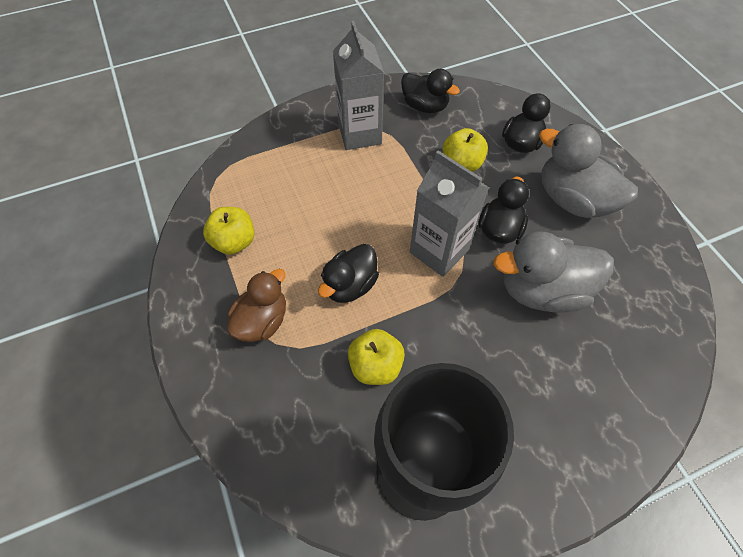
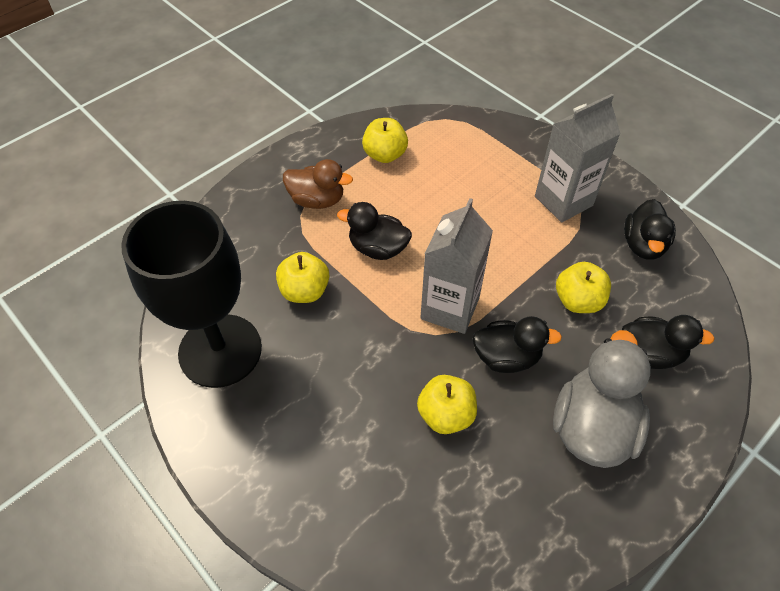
camera: 70 degrees right, 5 degrees down
grey duck [493,231,614,313] -> yellow apple [417,375,477,434]

